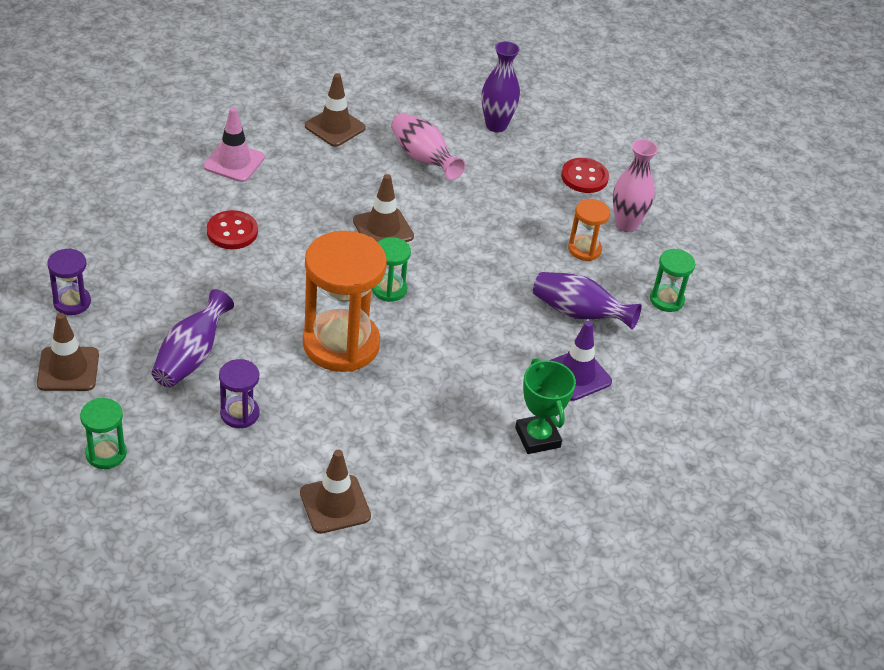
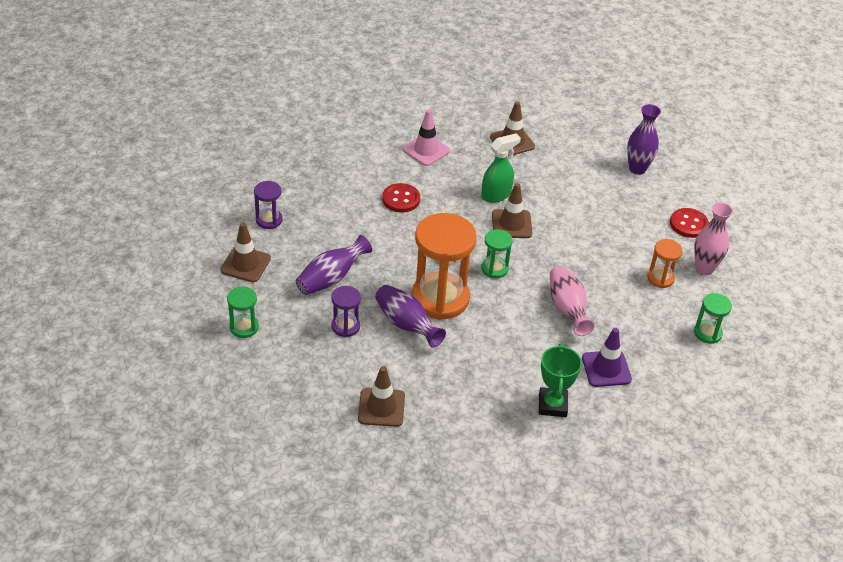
camera: 25 degrees right, 0 degrees up
pink vase [391,113,466,180] -> pink vase moved to [550,266,594,336]
purple vase [533,272,642,330] -> purple vase moved to [375,285,446,347]
none -> green spray bottle [481,133,521,203]

